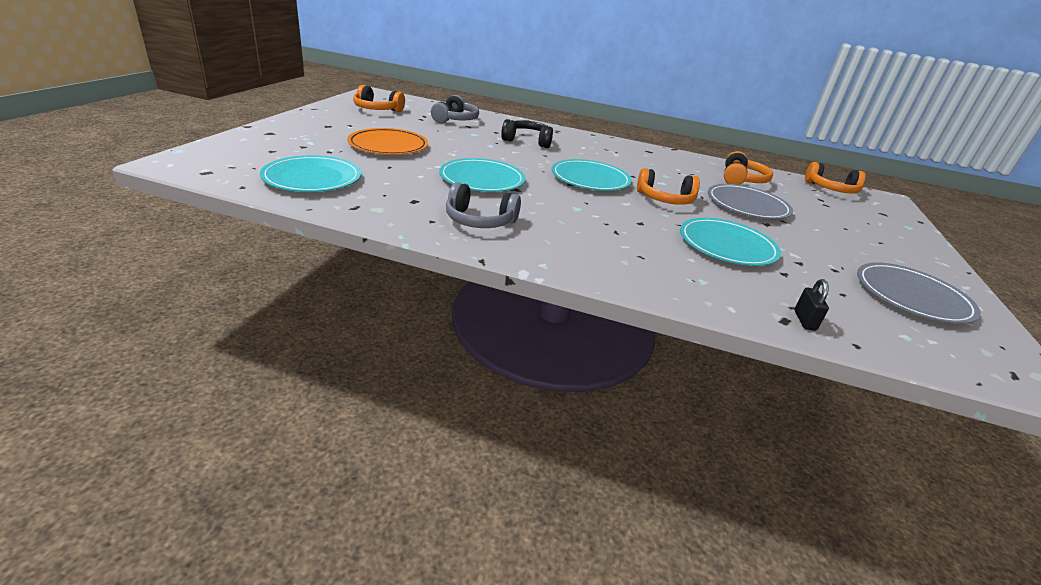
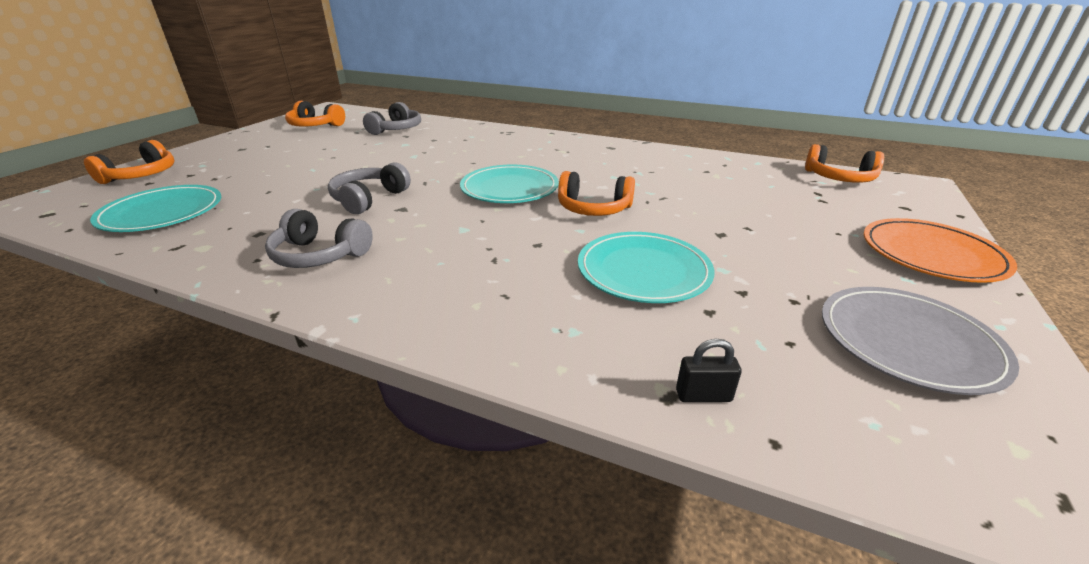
camera: 10 degrees right, 0 degrees up
orange plate [347,128,428,155] -> orange plate moved to [863,218,1017,283]
turquoise plate [439,158,525,192] -> grey headphones [328,162,411,214]
black headphones [501,119,553,148] -> none
grey plate [708,184,793,219] -> none
orange headphones [724,151,773,185] -> orange headphones moved to [84,140,174,184]
black padlock [794,279,829,331] -> black padlock turned 75 degrees clockwise [676,339,742,402]

